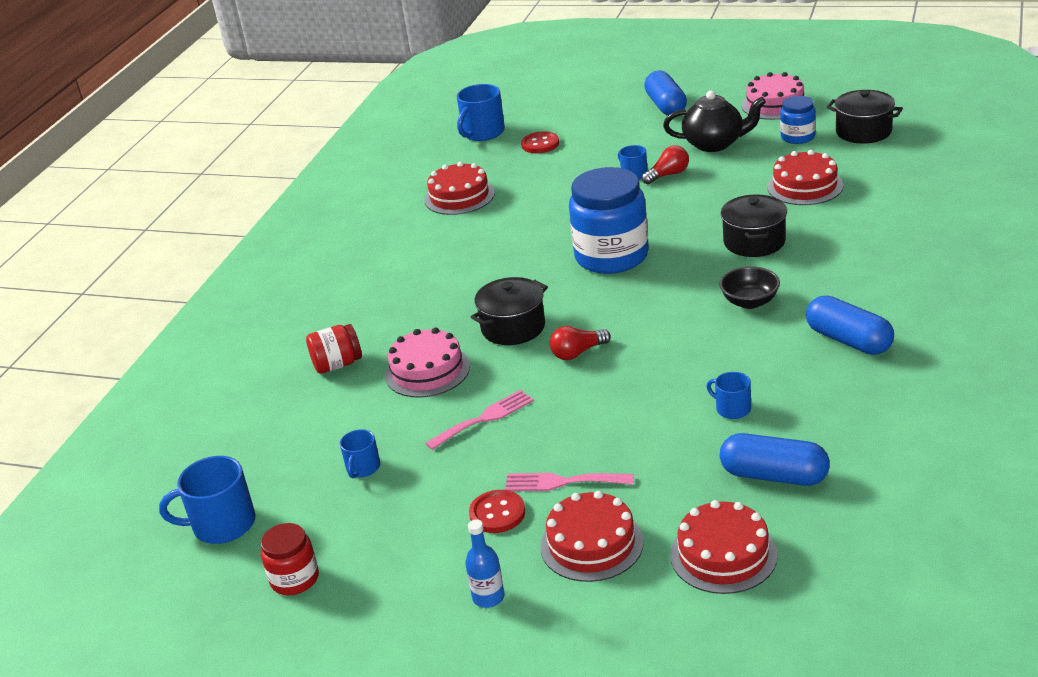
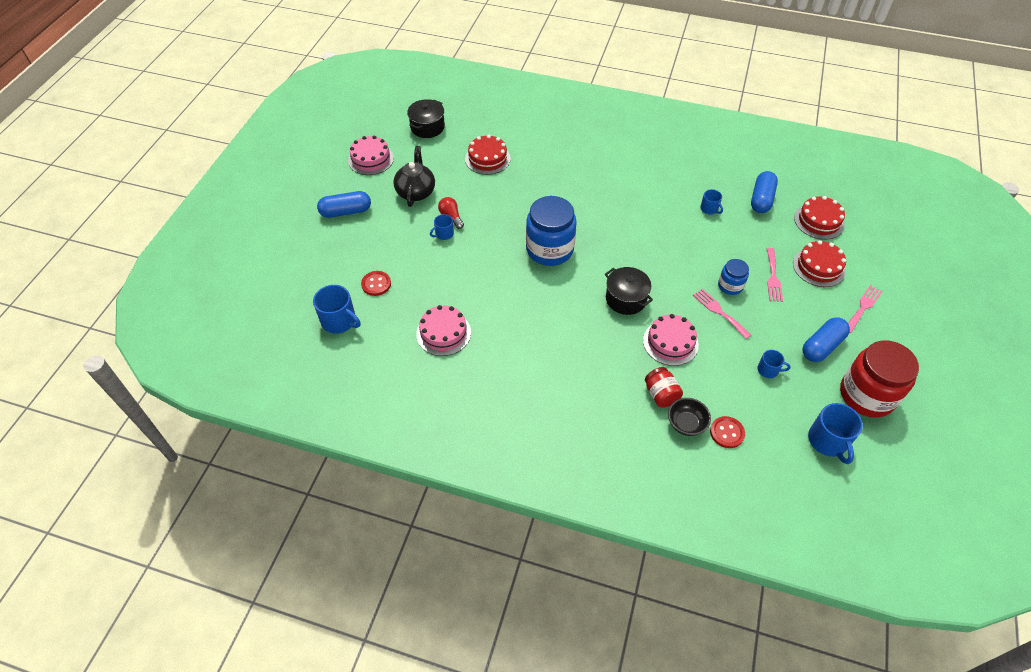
camera: 95 degrees left, 20 degrees up
red jar [261,523,319,595] -> red jar [840,340,919,418], size x1.95
red cake [425,162,495,215] -> pink cake [416,305,471,356]
blue bottle [465,519,505,608] -> pink fork [848,285,883,333]
red button [469,490,525,533] -> red button moved to [710,416,745,448]
red light bulb [550,326,611,360] -> none
blue mug [707,372,751,419] -> blue mug turned 75 degrees counterclockwise [700,189,723,214]
black bowl [719,266,780,309] -> black bowl moved to [668,398,711,436]
black pot [721,194,787,257] -> none
blue jar [780,96,816,144] -> blue jar moved to [718,259,749,295]
blue capsule [806,296,894,355] -> blue capsule moved to [802,317,850,362]

